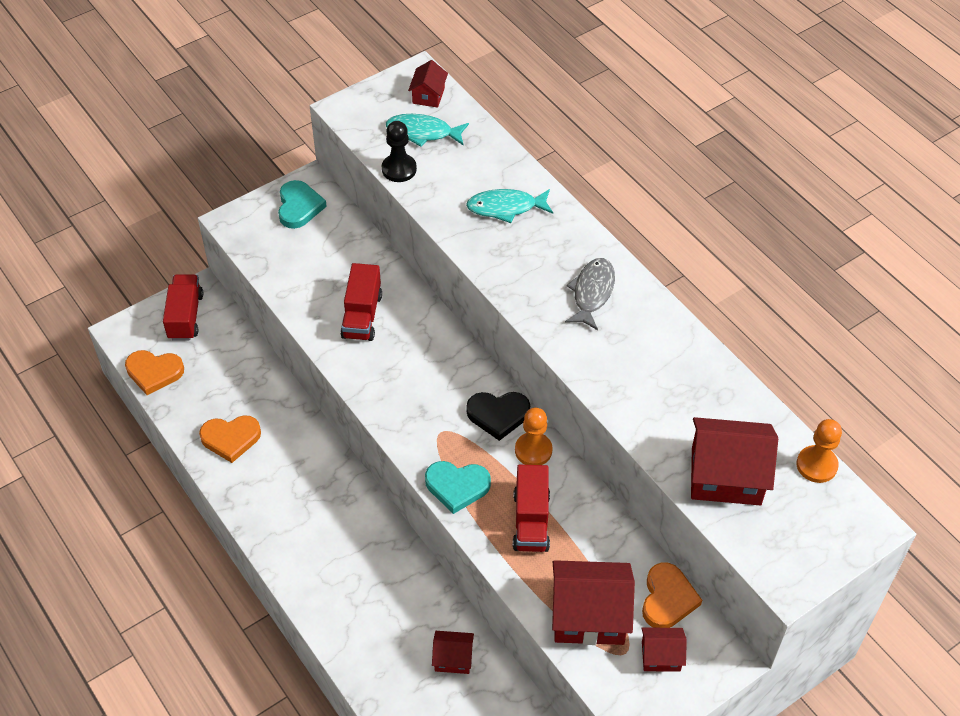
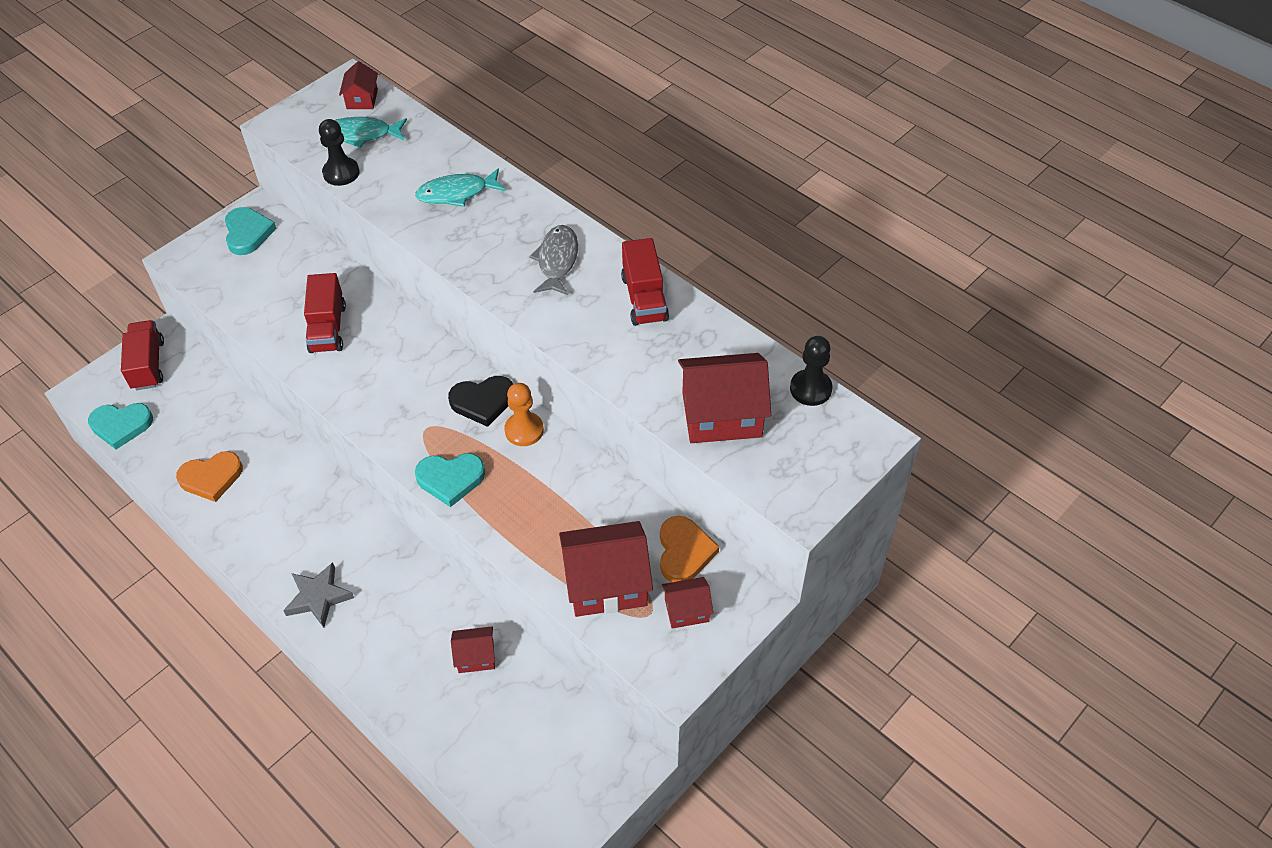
camera: 10 degrees left, 0 degrees up
orange heart [125,350,184,395] -> turquoise heart [88,403,153,450]
red truck [513,464,550,552] -> red truck moved to [621,238,669,326]
orange pawn [796,419,842,483] -> black pawn [790,336,832,406]
none -> grey star [283,562,354,628]

